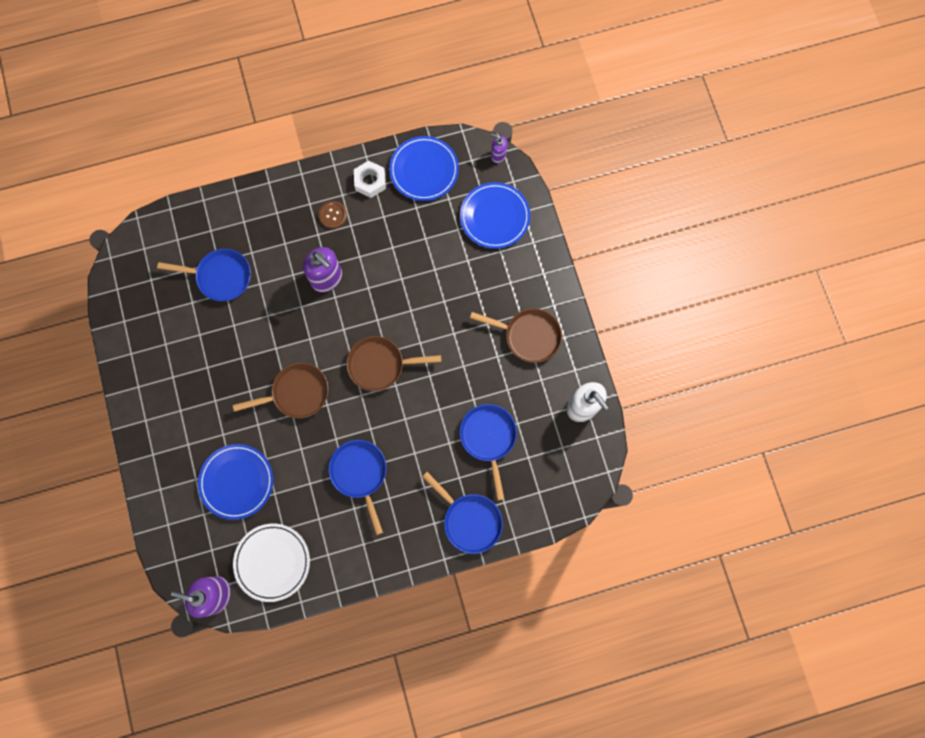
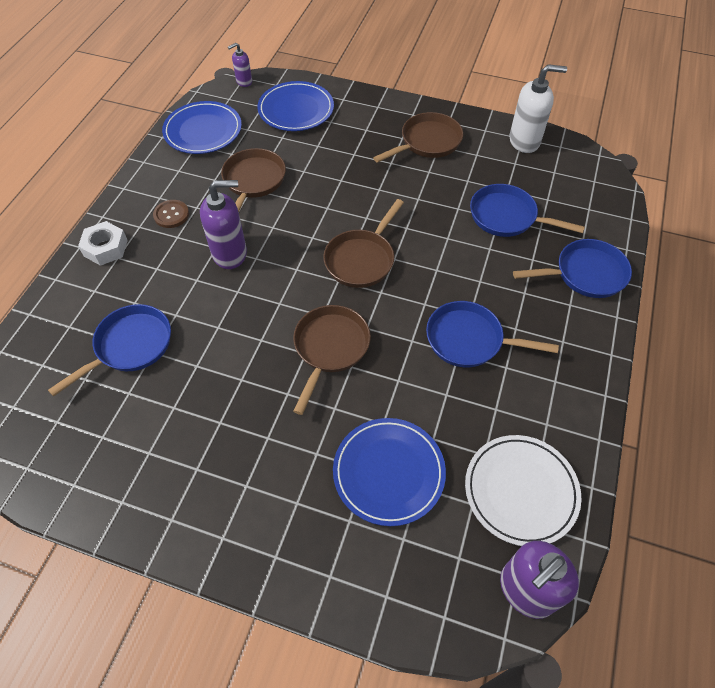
camera: 55 degrees left, 20 degrees down
white nut [354,160,386,198] -> white nut moved to [78,221,128,266]
none -> brown pan [221,148,286,212]

